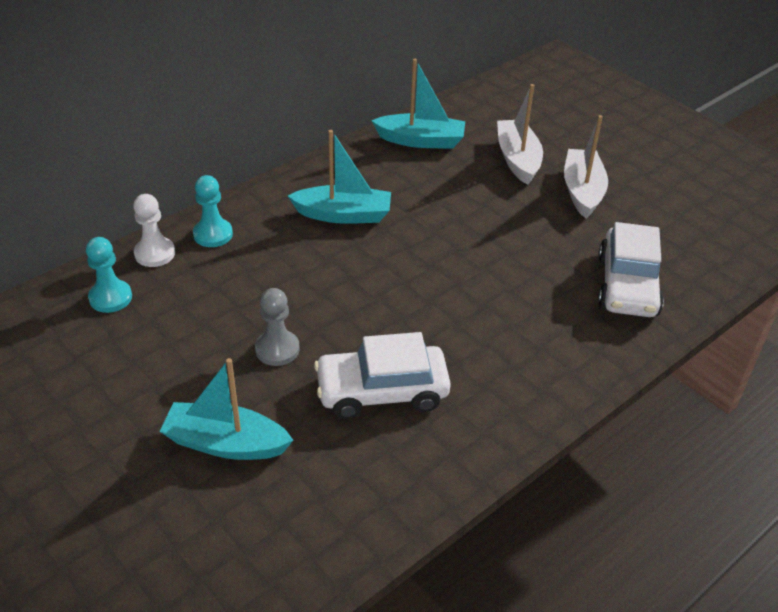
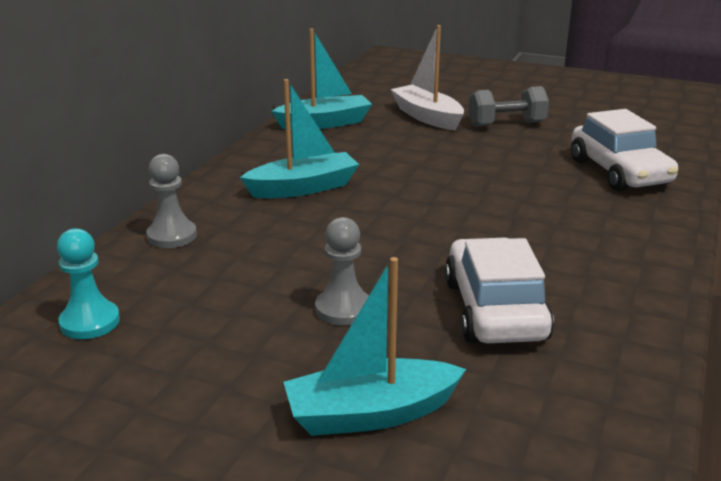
camera: 25 degrees left, 15 degrees down
white pawn [133,194,175,267] -> none
turquoise pawn [193,175,233,247] -> grey pawn [146,154,197,248]
white car [314,332,451,419] -> white car turned 120 degrees clockwise [445,238,554,343]
white boat [564,115,608,218] -> grey dumbbell [469,86,549,127]

